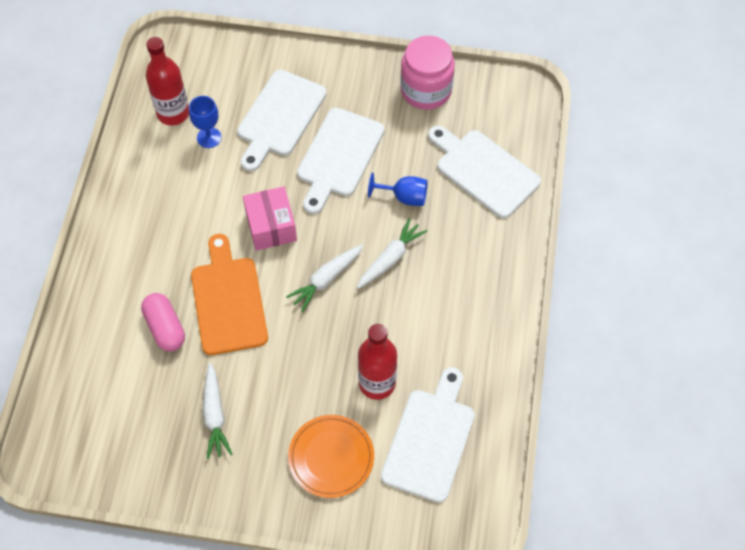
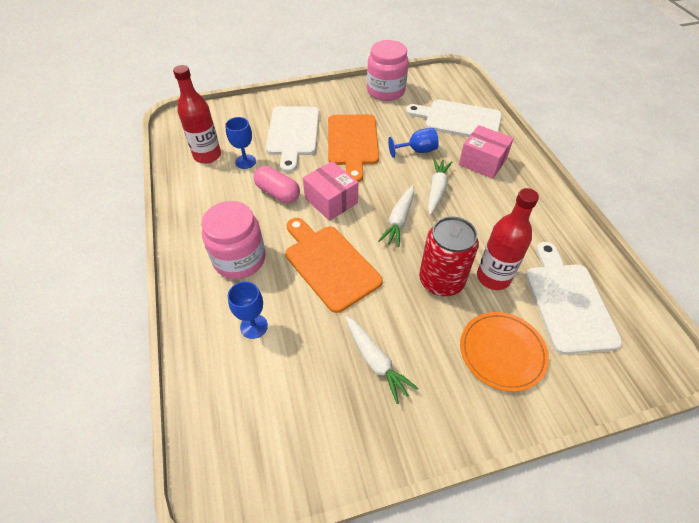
camera: 25 degrees left, 10 degrees down
pink capsule [141,293,185,352] -> pink capsule moved to [254,166,300,203]
white cutting board [297,108,385,214] -> orange cutting board [328,114,379,182]
none -> pink jar [201,201,265,279]
none -> blue goblet [228,281,268,339]
none -> red can [419,216,479,296]
none -> pink box [459,125,514,179]

